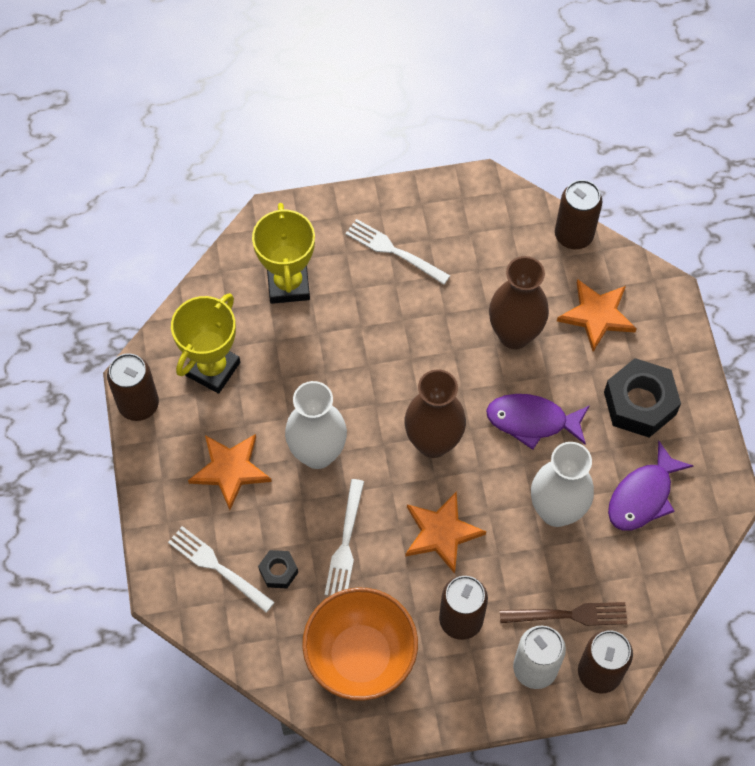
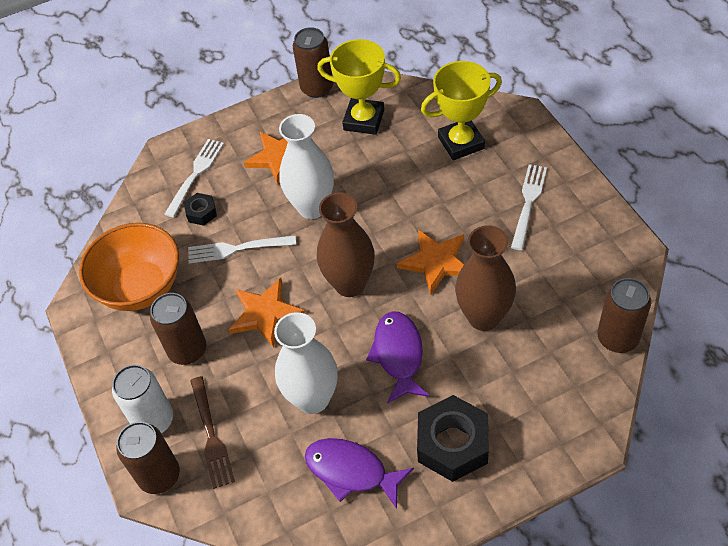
camera: 80 degrees right, 10 degrees down
orange star [557,279,637,352] -> orange star moved to [397,230,464,295]

